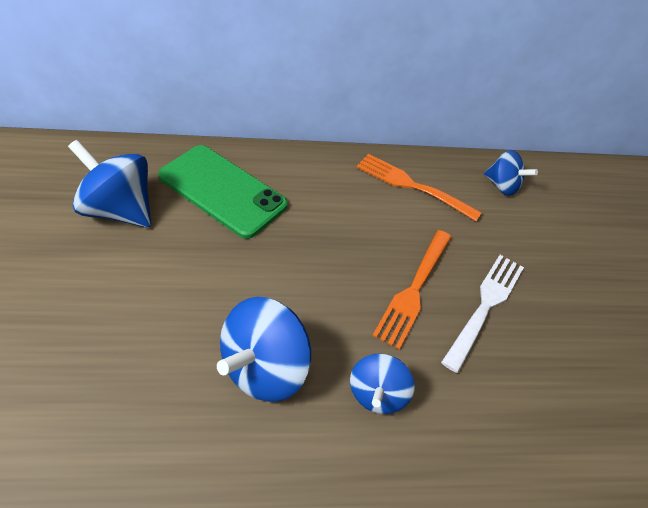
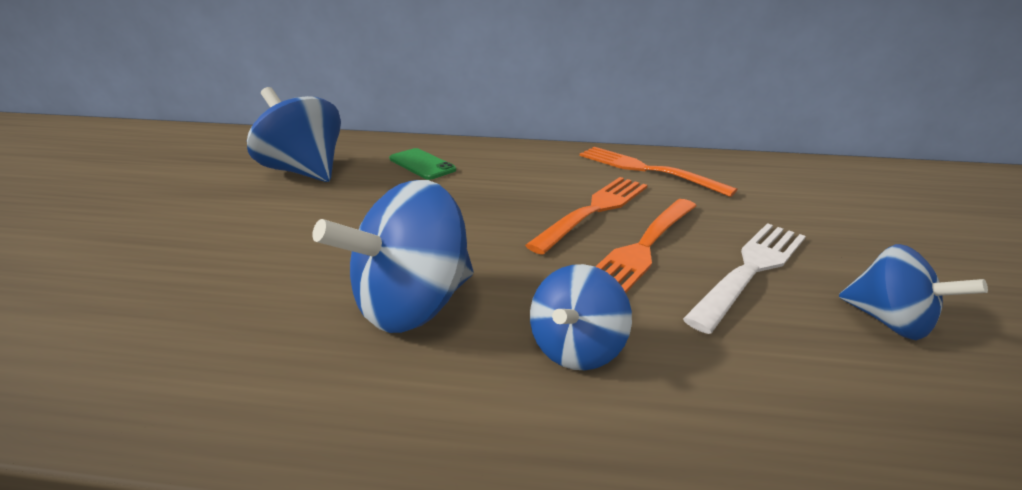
camera: 15 degrees right, 20 degrees down
green phone [158,145,288,239] -> green phone [389,148,456,180], size x0.50
blue spinning top [484,150,538,196] -> blue spinning top moved to [839,244,988,340]
none -> orange fork [525,177,647,255]

